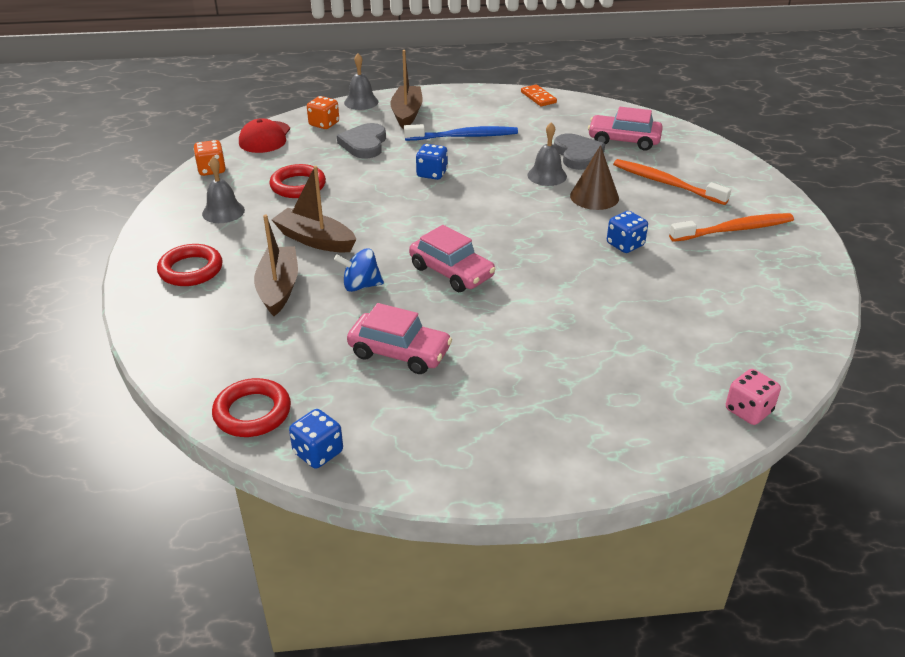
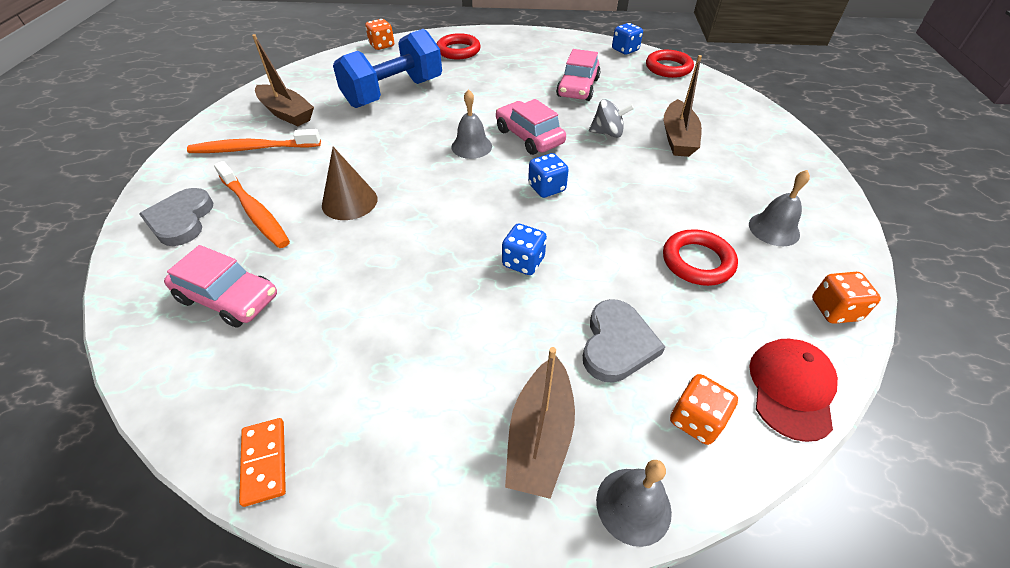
camera: 170 degrees left, 10 degrees up
red ring [157,244,222,286] -> red ring moved to [437,33,481,59]
brown boat [271,166,357,253] -> brown boat moved to [252,34,314,126]
blue spinning top [334,248,384,292] -> grey spinning top [589,99,634,138]
pink car [347,303,452,374] -> pink car turned 105 degrees counterclockwise [556,49,601,101]
blue toothbrush [404,124,518,141] -> none
grey bell [527,122,567,186] -> grey bell moved to [451,89,492,159]
grey heart [554,133,605,170] -> grey heart moved to [139,188,213,246]
blue dice [607,211,648,253] -> blue dice moved to [528,153,569,198]
pink dice [726,369,781,425] -> orange dice [365,19,394,50]
none -> blue dumbbell [333,29,442,108]

